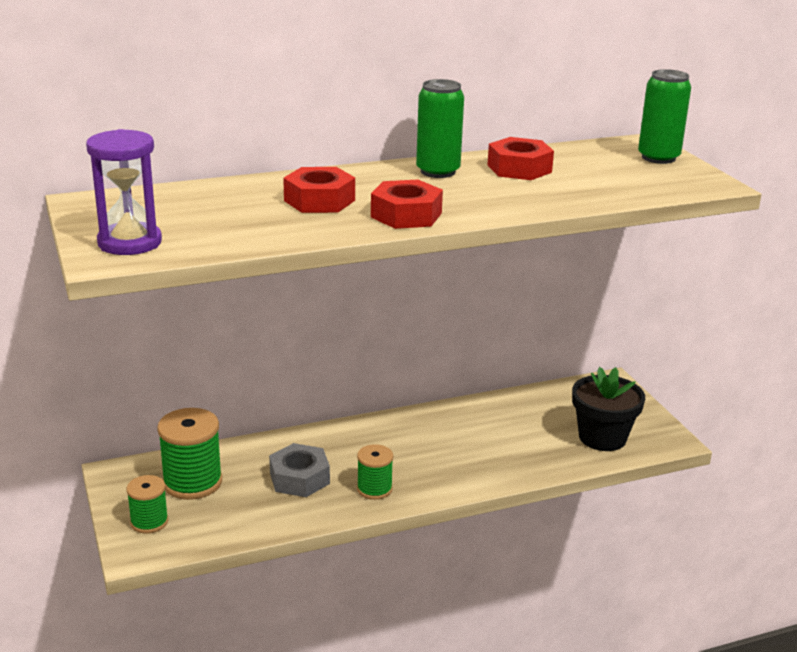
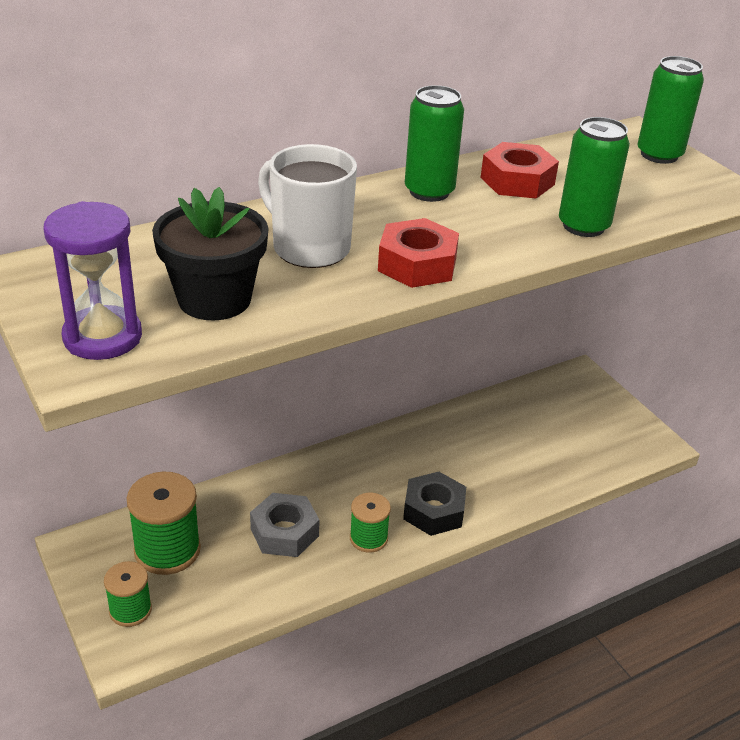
camera: 10 degrees left, 10 degrees up
red nut [283,167,355,213] -> white mug [258,144,357,268]
black flower pot [572,367,645,451] -> black flower pot moved to [152,187,269,320]
none -> black nut [403,472,466,536]
none -> green can [559,117,630,237]

